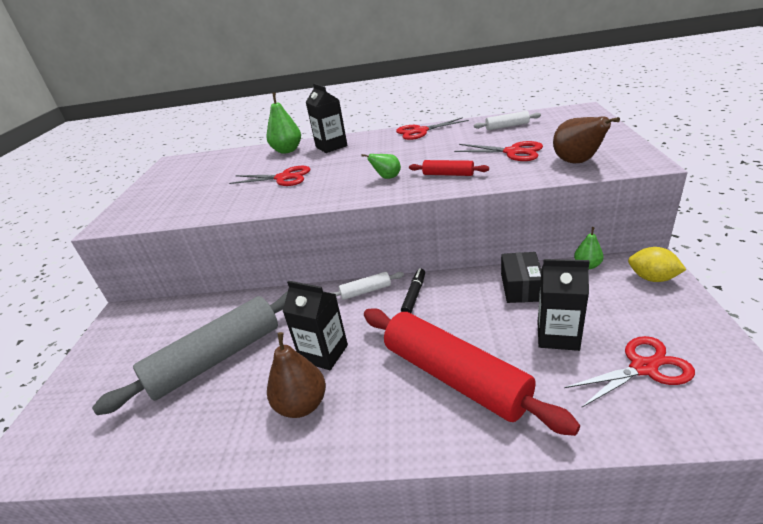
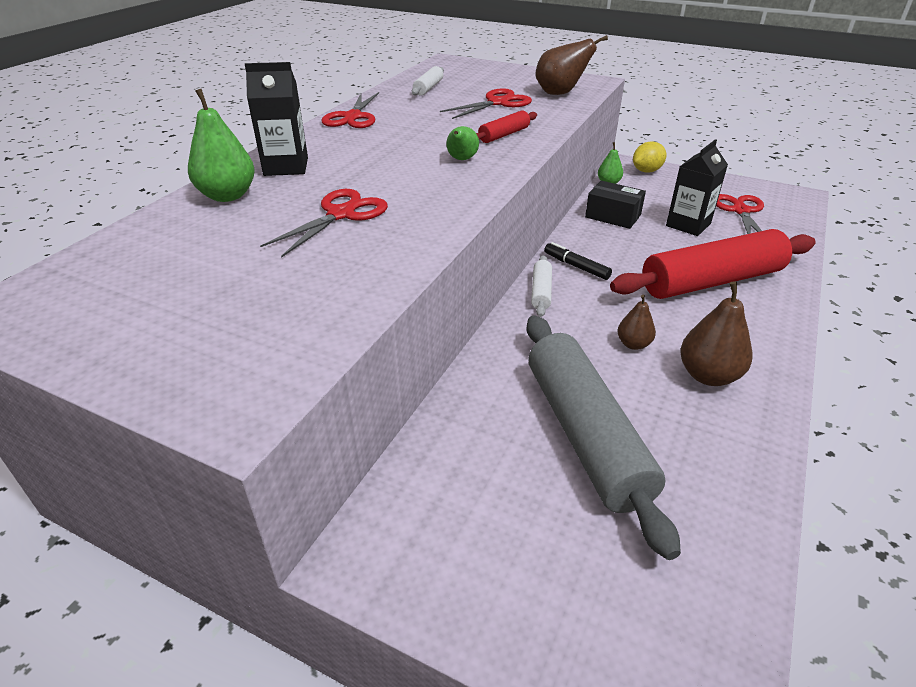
camera: 70 degrees left, 5 degrees up
black carton [283,281,348,370] -> brown pear [617,295,656,350]

